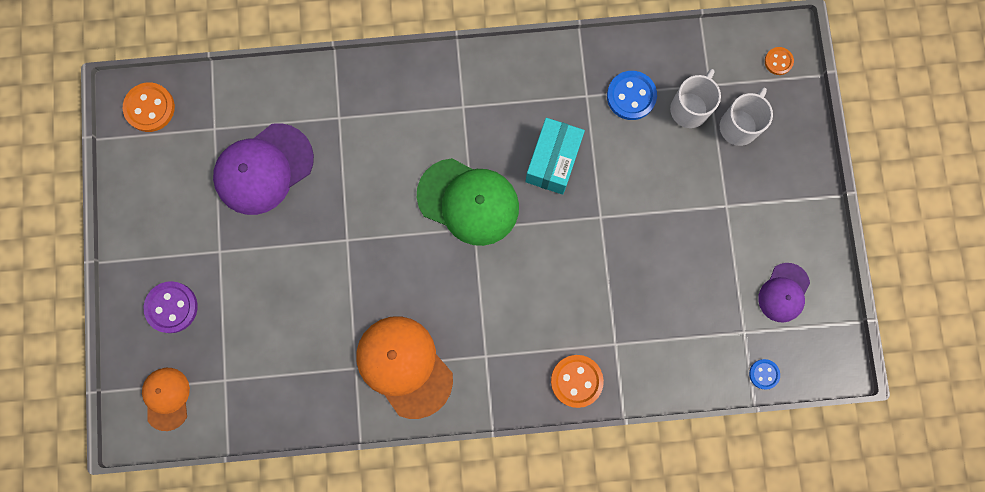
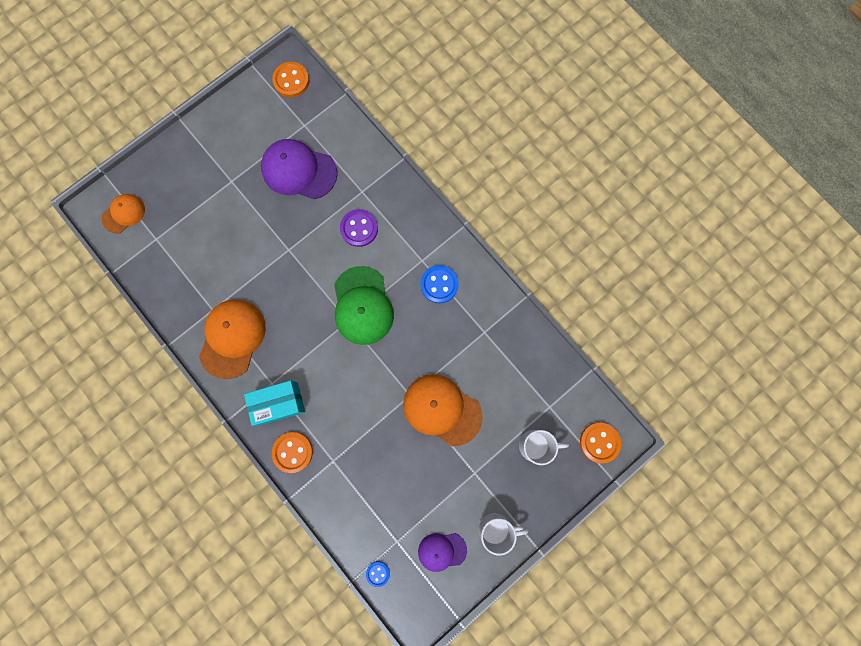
camera: 55 degrees right, 0 degrees up
purple button [144,281,198,333] -> purple button moved to [340,209,378,247]
turquoise box [526,118,585,195] -> turquoise box moved to [244,380,305,426]
blue button [607,71,657,120] -> blue button moved to [420,265,459,303]
white mug [670,69,721,128] -> white mug moved to [479,513,529,555]
orange button [765,47,794,75] -> orange button [580,422,621,463], size x1.74
none -> orange cap [403,374,483,446]

